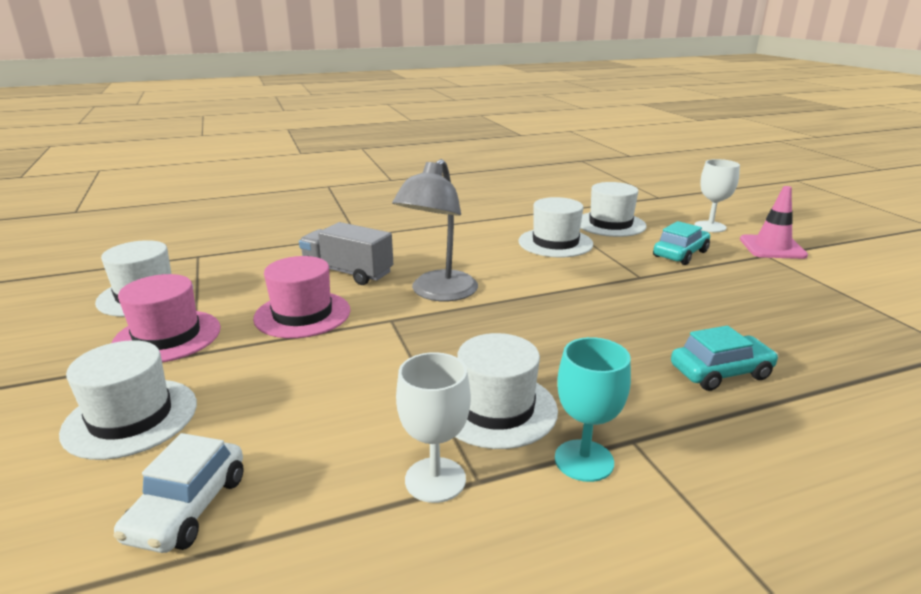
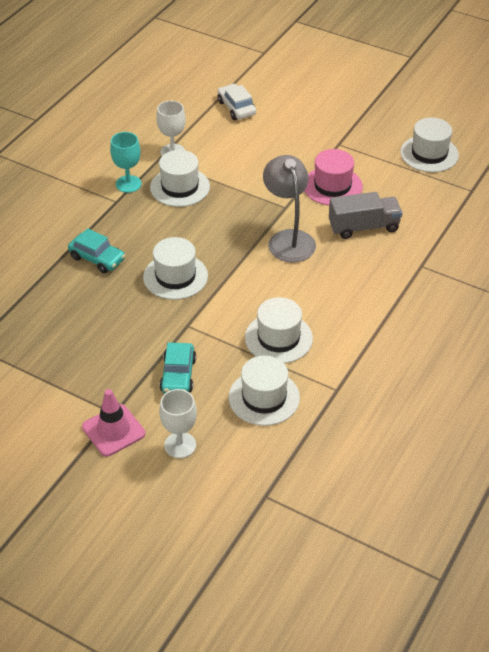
camera: 140 degrees right, 20 degrees up
white hat [59,340,197,460] -> white hat moved to [143,237,208,300]
pink hat [112,274,221,363] -> none
turquoise car [671,326,779,391] -> turquoise car turned 90 degrees counterclockwise [68,228,125,273]

